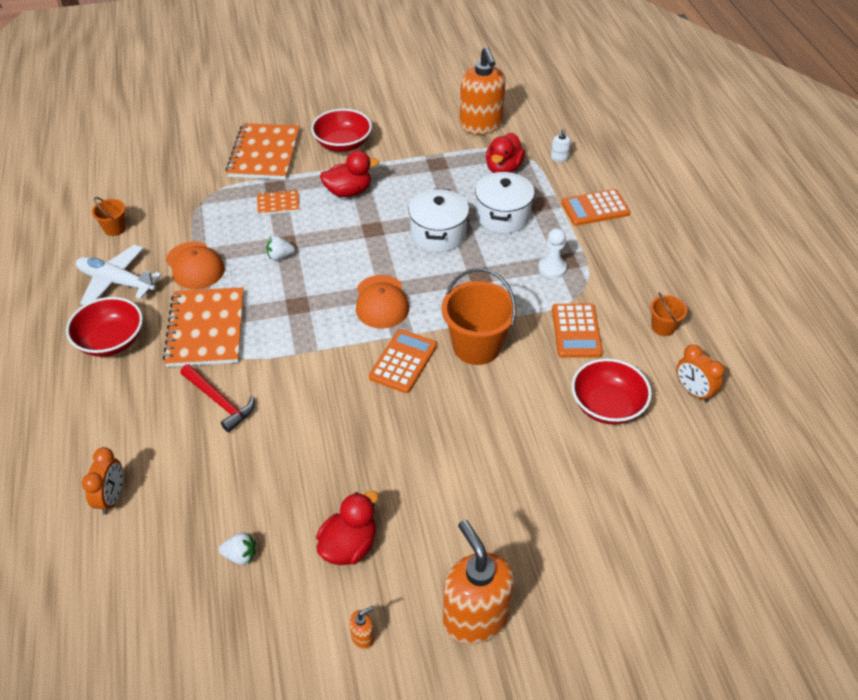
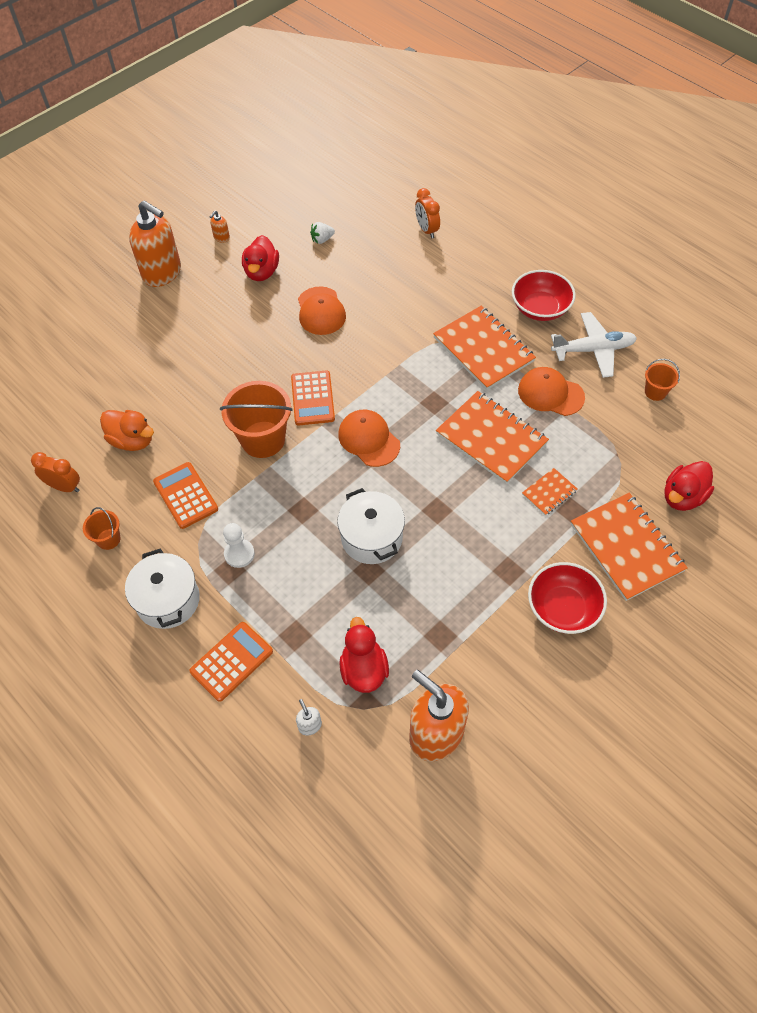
camera: 150 degrees right, 10 degrees up
red hammer [180,364,255,433] -> none
white strawberry [266,236,295,260] -> orange notebook [436,391,549,484]
red duck [320,150,379,197] -> red duck moved to [665,461,714,511]
white pot [475,171,535,233] -> white pot moved to [125,548,200,629]
red bowl [572,358,652,424] -> orange duck [100,410,154,451]
none -> orange cap [298,286,346,335]

